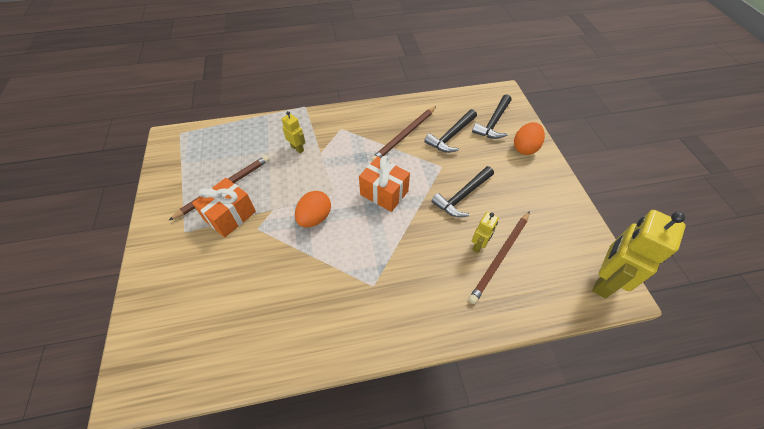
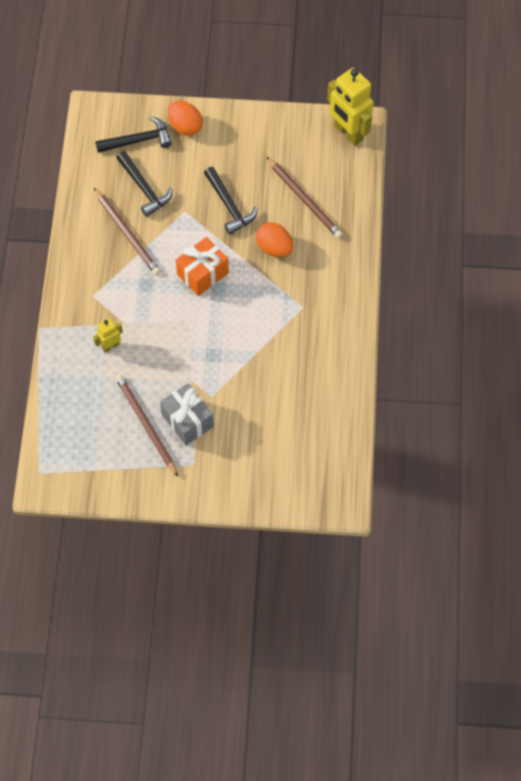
camera: 75 degrees left, 10 degrees up
orange gift [192,178,256,237] -> grey gift [160,383,214,445]
orange egg [295,191,331,227] -> orange egg moved to [256,222,293,257]
black hammer [472,94,512,139] -> black hammer turned 60 degrees counterclockwise [95,116,172,153]
yellow robot [472,212,499,253] -> none

